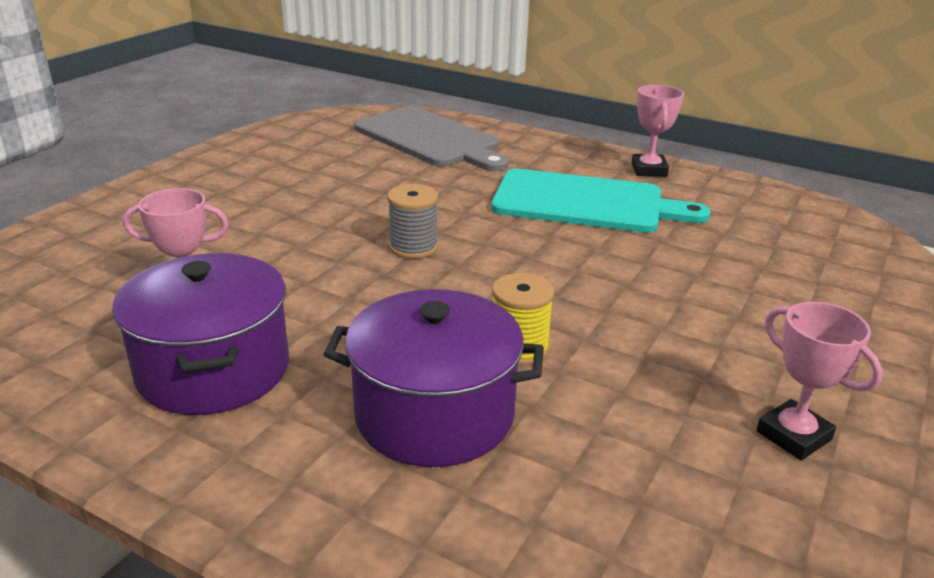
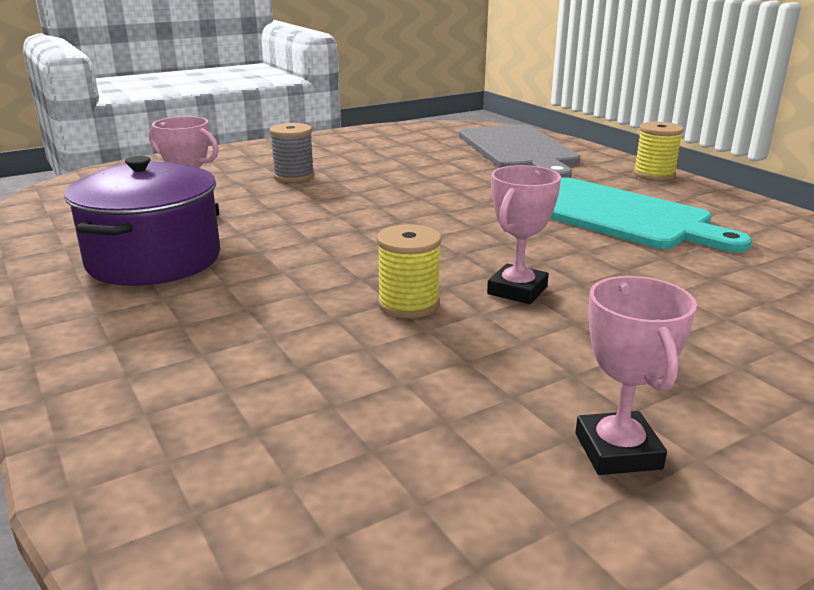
camera: 30 degrees right, 5 degrees down
purple pot [323,289,544,467] -> none
grey spool [387,184,438,259] -> grey spool moved to [269,123,315,182]
pink trophy [631,85,684,177] -> pink trophy moved to [487,165,561,304]
none -> yellow spool [633,122,684,181]

